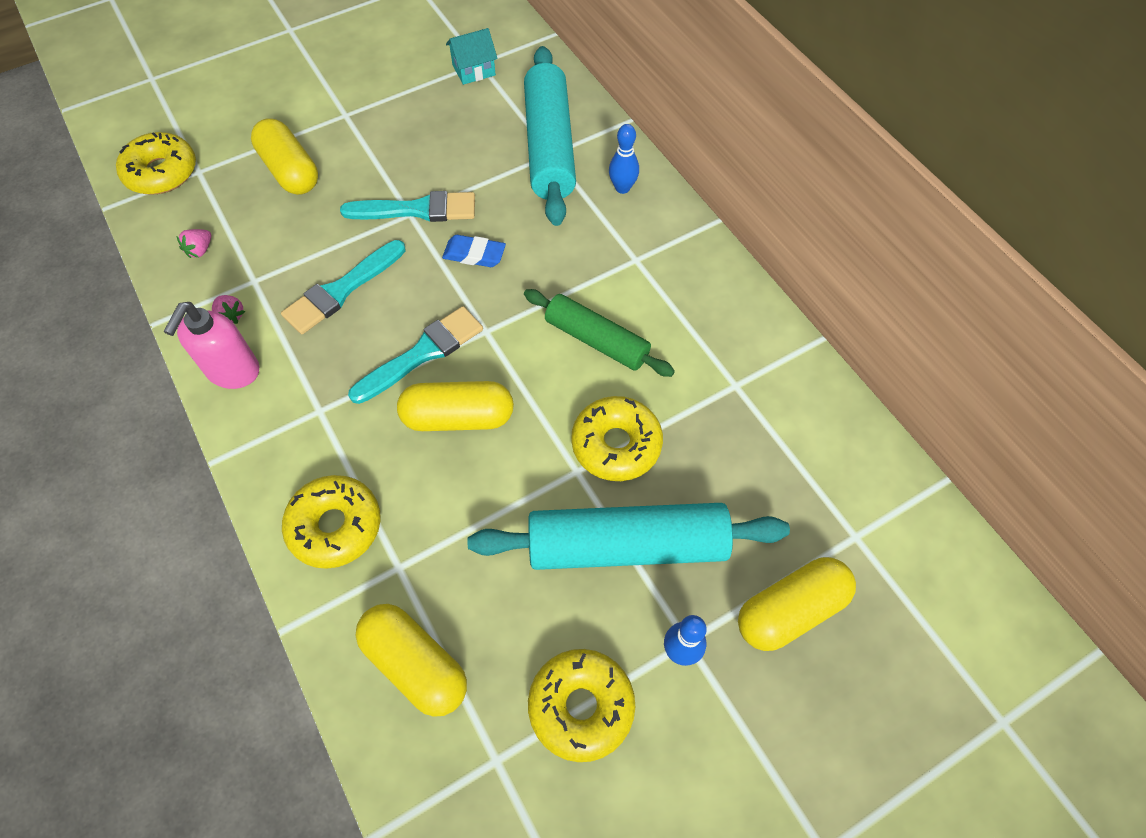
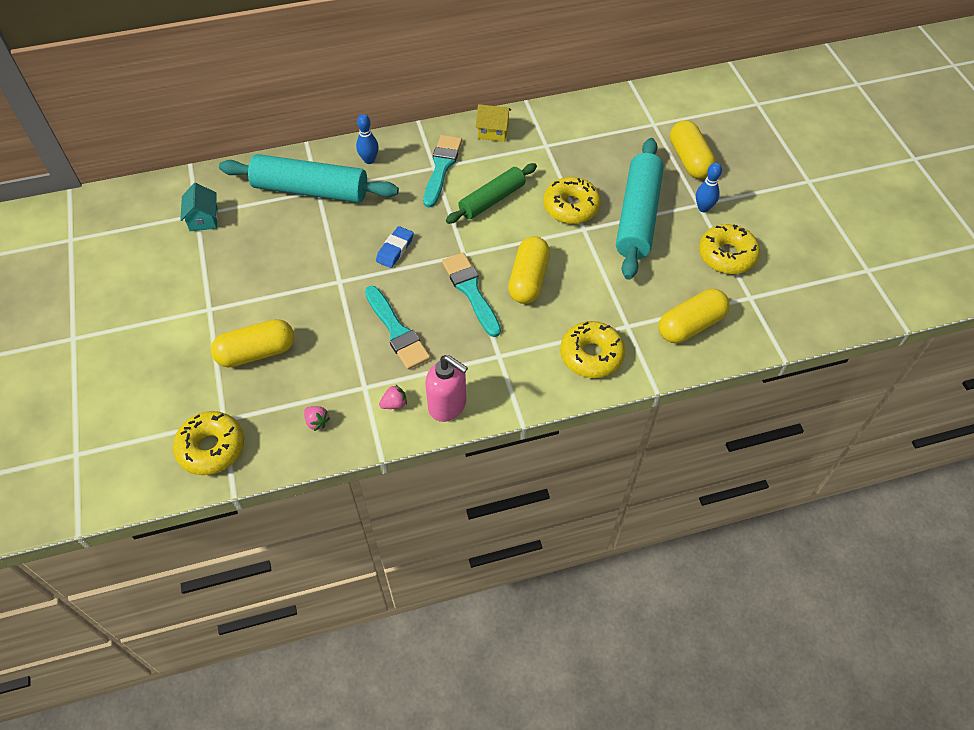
camera: 75 degrees left, 5 degrees down
turquoise brush [340,191,475,222] -> turquoise brush moved to [423,135,462,208]
none -> yellow house [476,104,511,142]

